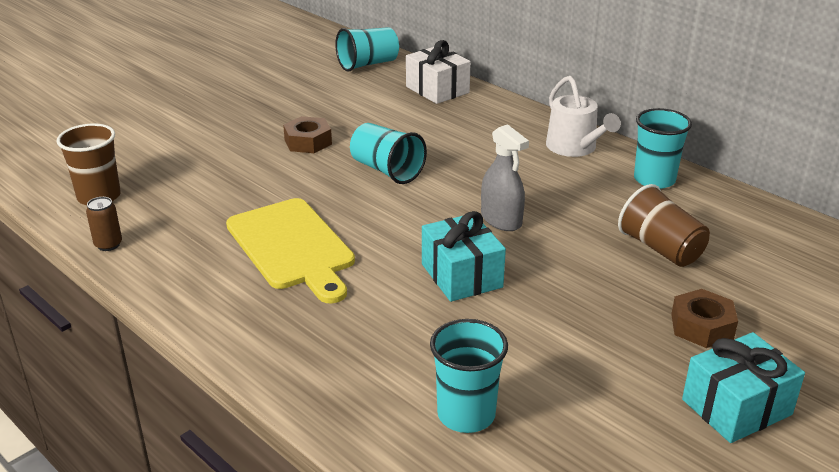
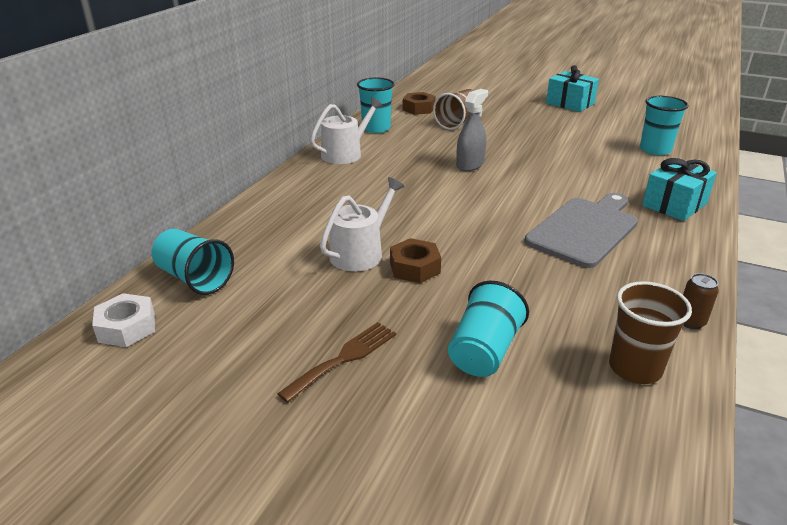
camera: 110 degrees left, 0 degrees up
yellow cutting board [226,198,355,303] -> grey cutting board [525,193,638,268]
turquoise cup [350,123,427,184] -> turquoise cup moved to [448,281,529,377]
white gift [406,40,471,104] -> none
turquoise gift [422,211,506,302] -> turquoise gift moved to [642,158,717,221]
brown nut [671,289,738,348] -> brown nut moved to [403,92,436,115]
none -> white nut [92,293,155,347]
none -> brown fork [277,322,396,403]
none -> white watering can [320,177,404,272]

